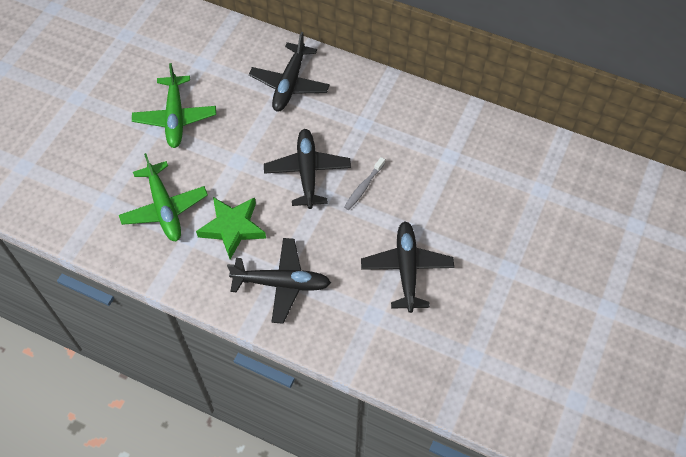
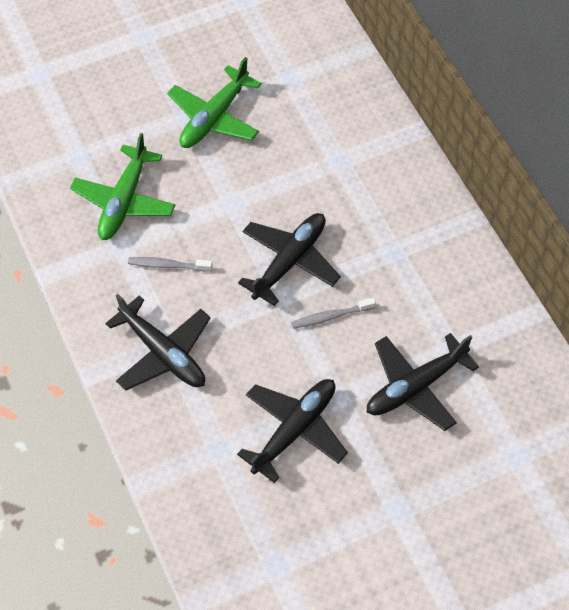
camera: 40 degrees right, 0 degrees up
green star [196,197,266,259] -> grey toothbrush [128,257,213,272]
black plane [249,32,330,112] -> black plane moved to [367,333,479,431]

